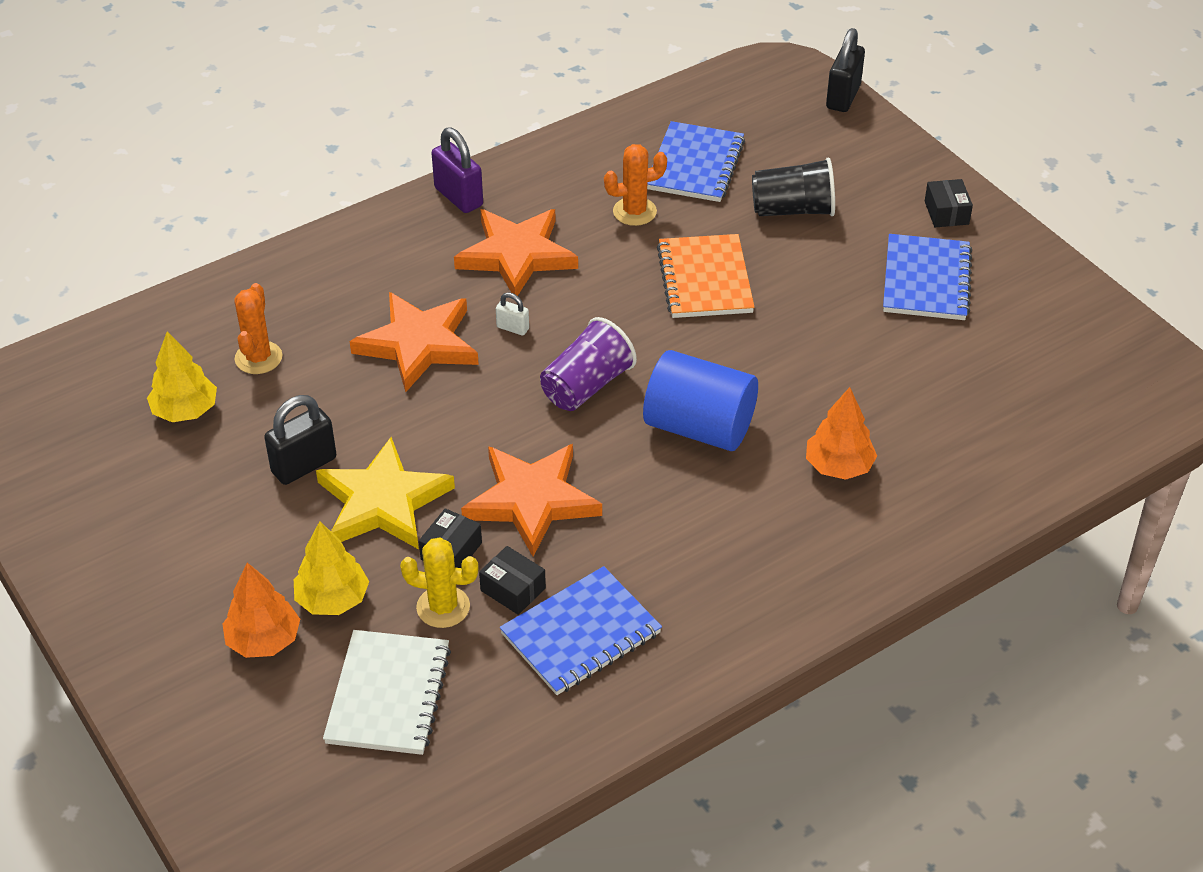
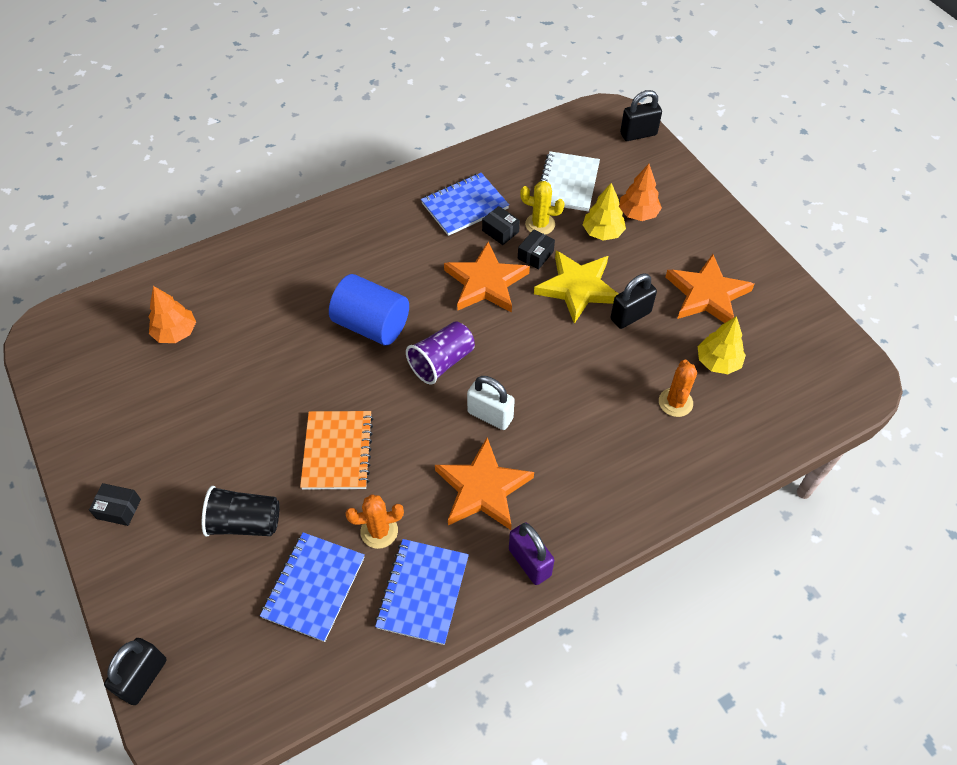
camera: 175 degrees left, 10 degrees up
orange star [350,292,479,392] -> orange star moved to [666,254,755,323]
white padlock [496,292,529,336] -> white padlock [467,376,515,430], size x1.90
orange tree [806,387,877,480] -> orange tree moved to [149,286,196,343]
blue notebook [883,234,972,320] -> blue notebook moved to [375,539,469,645]
black box [925,179,973,227] -> black box turned 75 degrees counterclockwise [89,483,141,526]
none -> black padlock [620,90,662,141]

